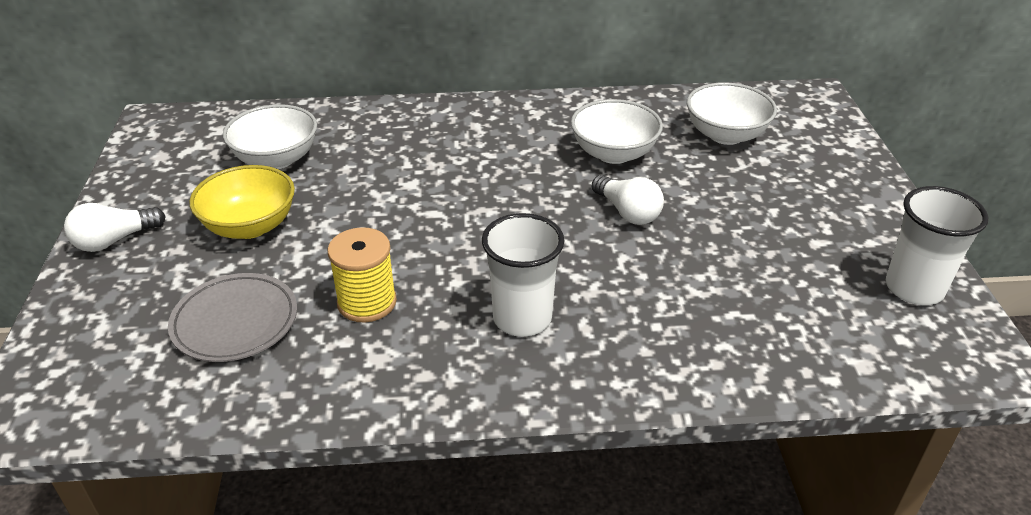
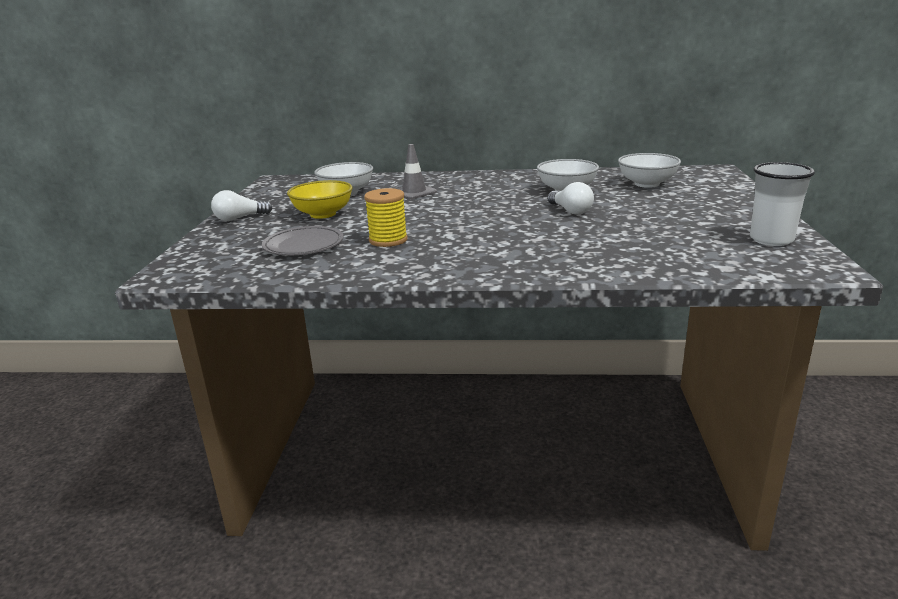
camera: 10 degrees right, 15 degrees down
white cup [482,213,564,337] -> none
none -> grey traffic cone [397,144,437,199]

